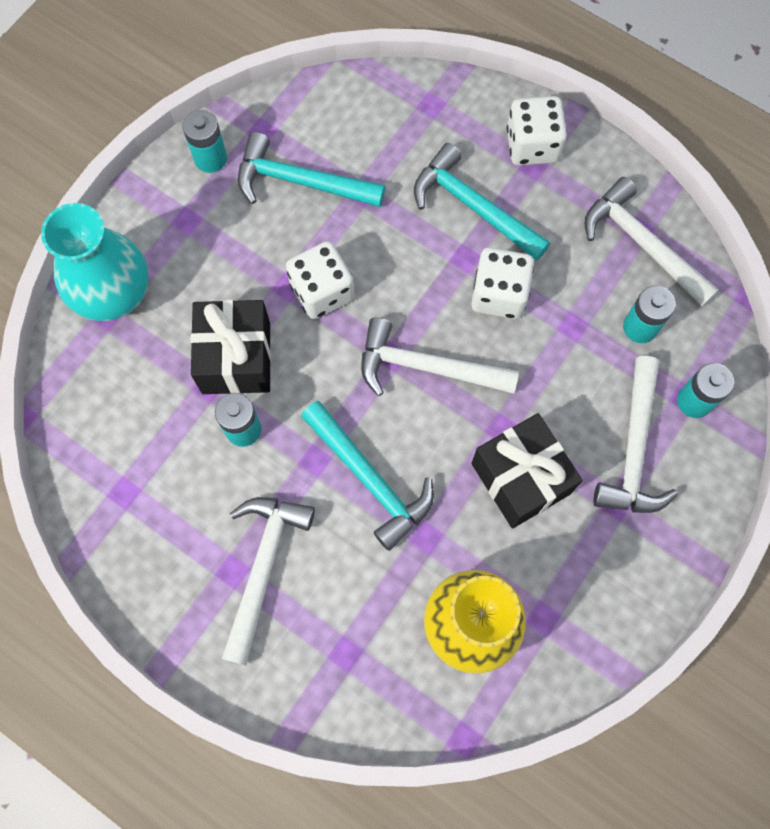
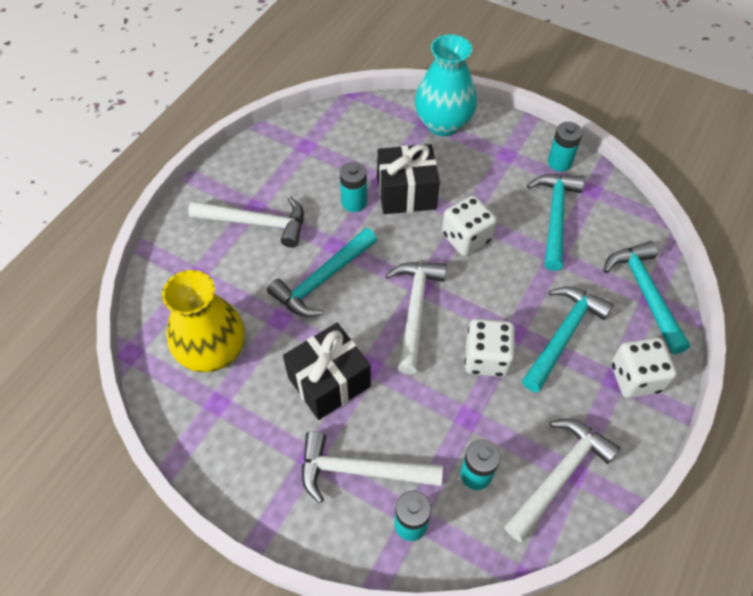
camera: 85 degrees right, 15 degrees down
none -> turquoise hammer [603,241,690,354]

